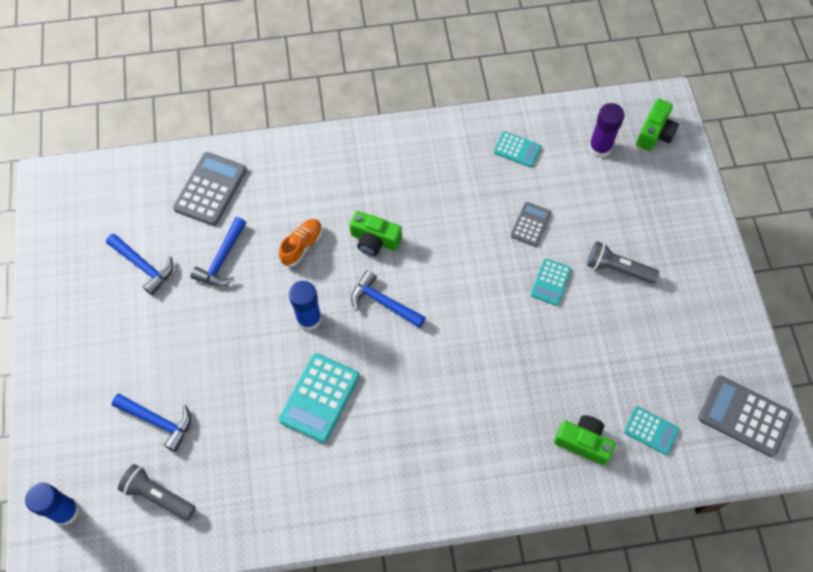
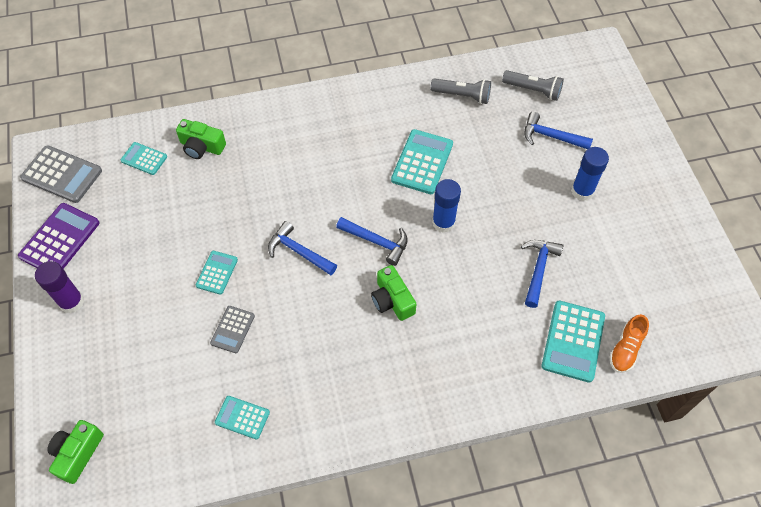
camera: 175 degrees right, 5 degrees down
blue glue stick [25,483,80,525] -> blue glue stick moved to [571,147,609,201]
blue hammer [106,234,173,295] -> blue hammer moved to [268,221,337,275]
grey calculator [173,152,247,226] -> turquoise calculator [542,301,605,383]
orange shoe [279,219,322,267] -> orange shoe moved to [609,314,649,373]
green camera [350,211,402,256] -> green camera turned 135 degrees counterclockwise [371,265,416,321]
grey flashlight [587,241,659,284] -> grey flashlight moved to [430,79,491,104]
purple glue stick [589,103,625,158] -> purple glue stick moved to [35,261,84,313]
none -> purple calculator [18,203,100,269]

